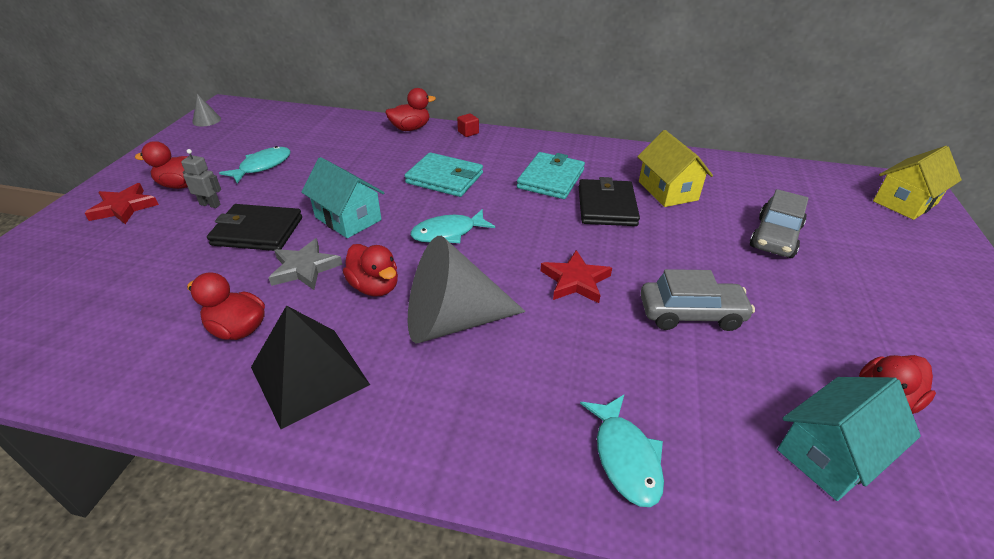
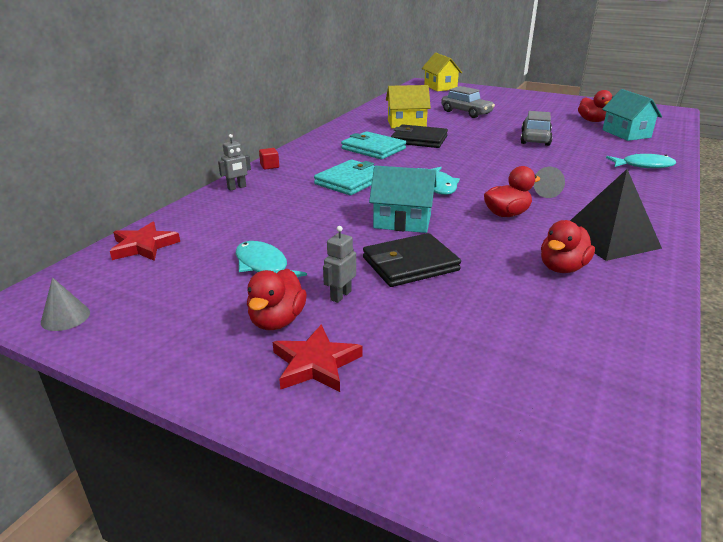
camera: 75 degrees left, 10 degrees down
black wallet [207,204,302,251] -> black wallet turned 45 degrees clockwise [363,233,461,287]
grey star [269,238,343,290] -> none
turquoise house [301,157,384,238] -> turquoise house turned 45 degrees clockwise [369,165,436,233]
red duck [385,88,436,131] -> grey robot [218,134,251,191]
grey cone [408,236,526,344] -> grey cone [534,167,565,198], size x0.41
red star [540,250,612,303] -> red star moved to [110,222,180,261]

